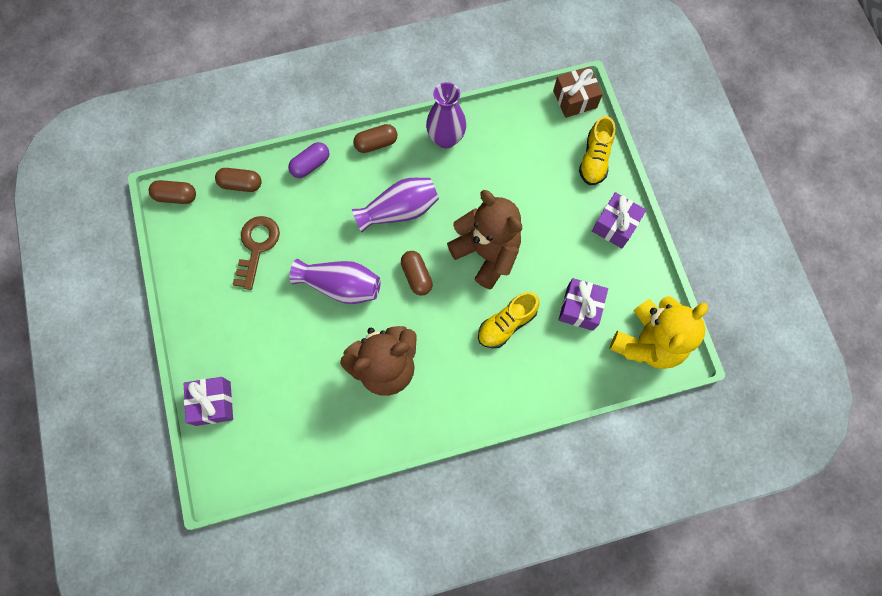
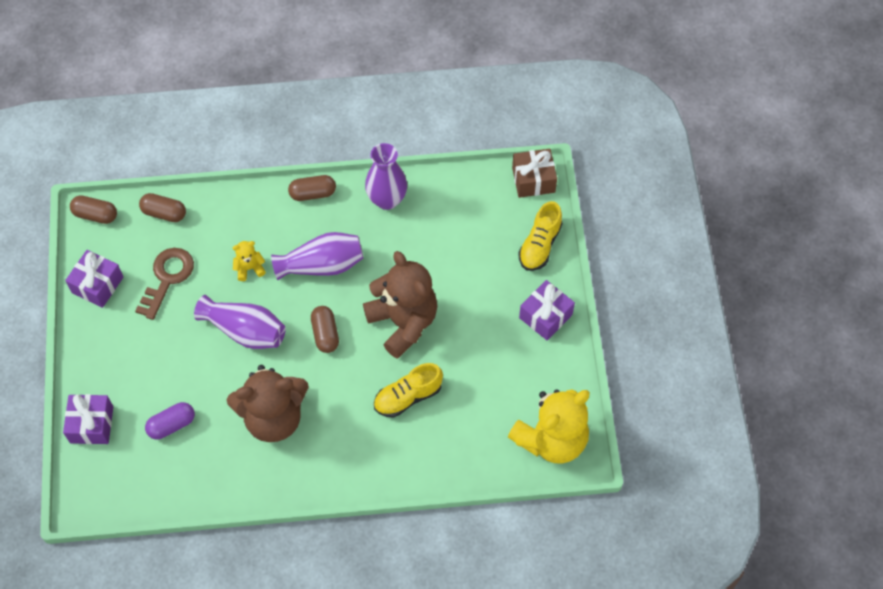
camera: 10 degrees right, 10 degrees down
purple capsule [288,142,329,178] -> purple capsule moved to [145,402,195,439]
purple gift [559,278,608,331] -> purple gift moved to [65,250,123,308]
none -> yellow teddy bear [232,241,266,281]

